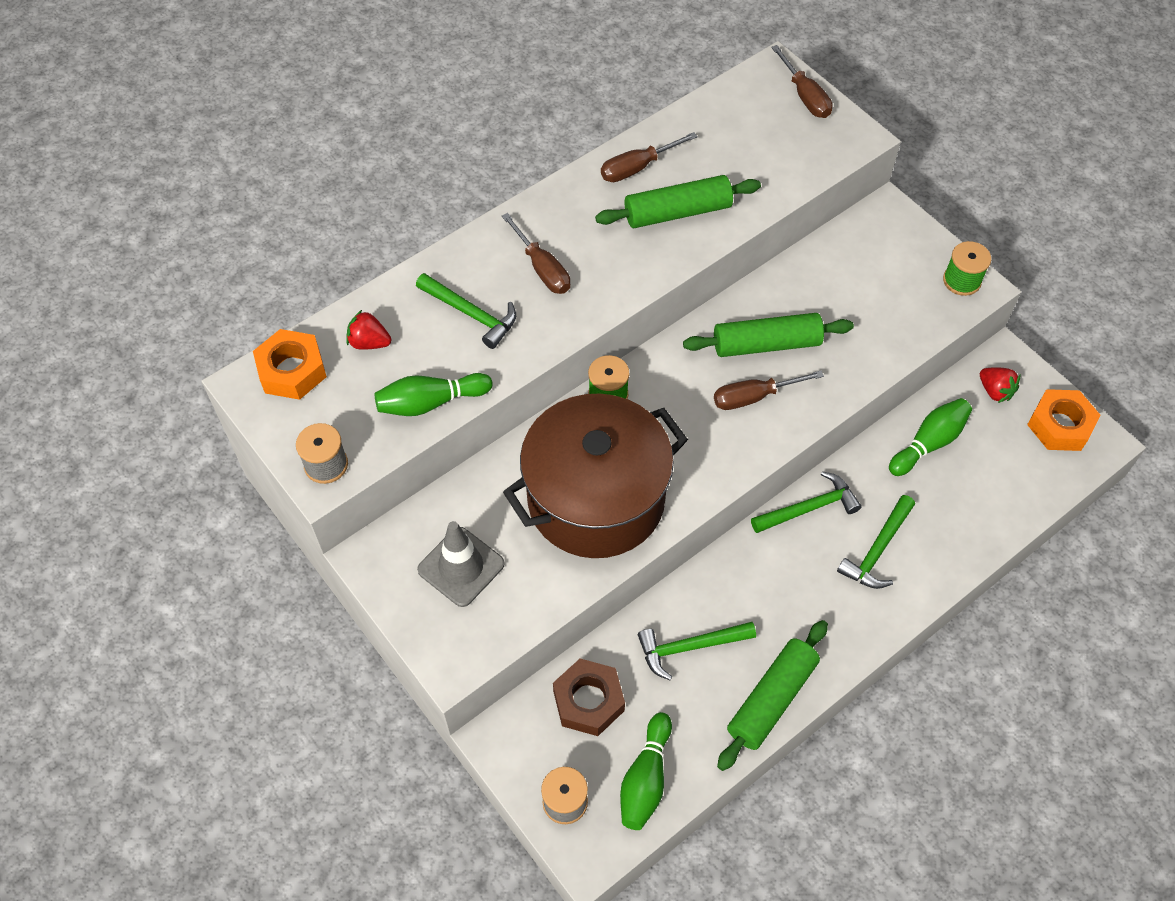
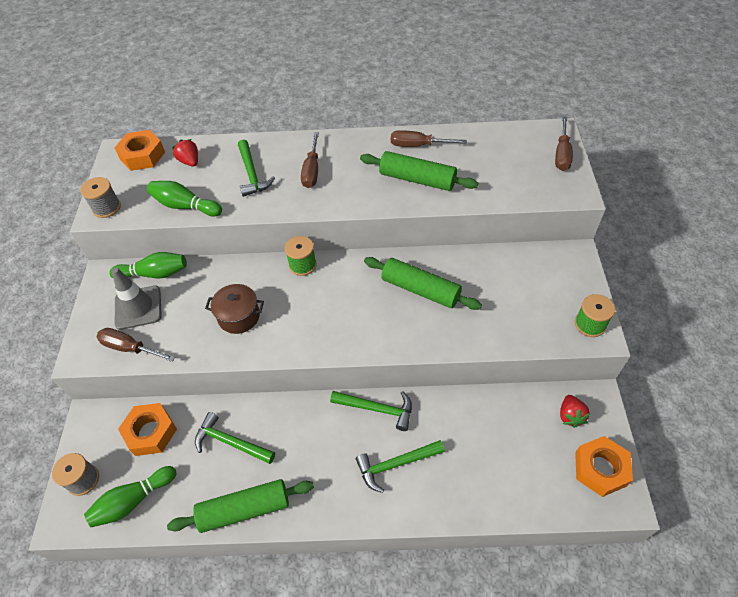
camera: 40 degrees right, 5 degrees down
brown pot [503,394,688,558] -> brown pot [205,284,264,334], size x0.44
brown nut [553,659,625,736] -> orange nut [118,403,177,456]
brown screwdriver [714,370,824,410] -> brown screwdriver moved to [97,328,175,362]
green bowling pin [889,398,972,476] -> green bowling pin moved to [109,252,187,279]

